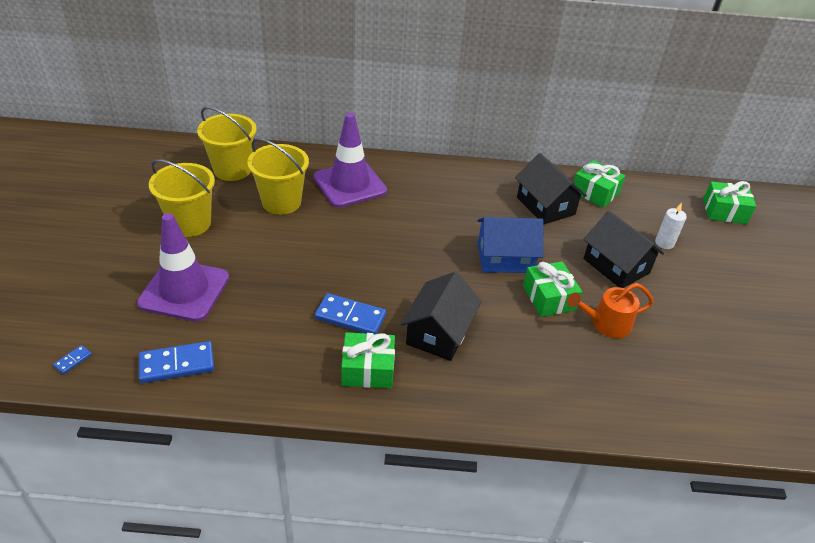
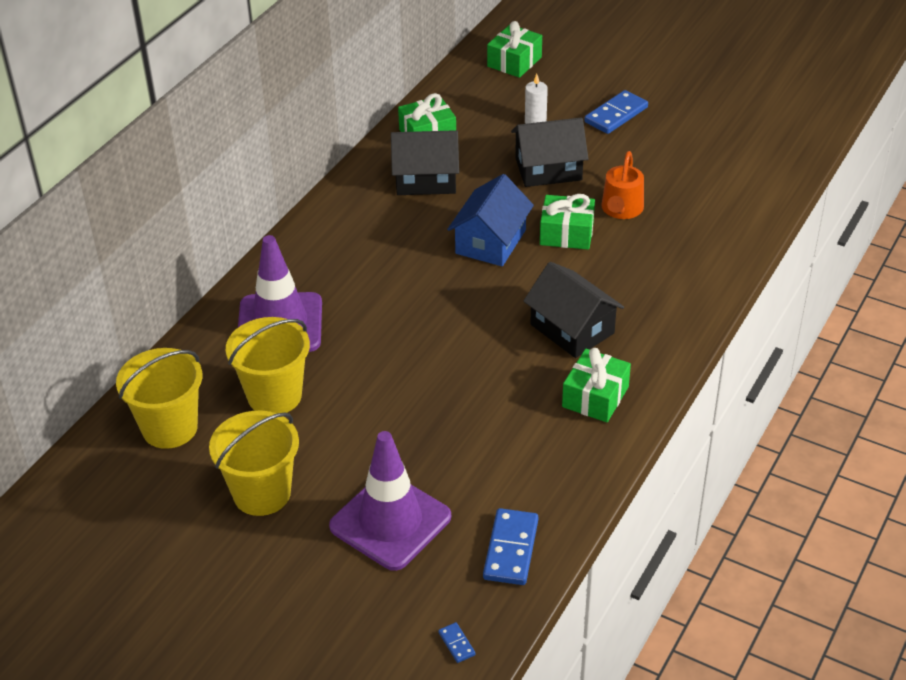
camera: 60 degrees left, 0 degrees up
blue domino [315,293,386,334] -> blue domino moved to [584,90,648,134]

